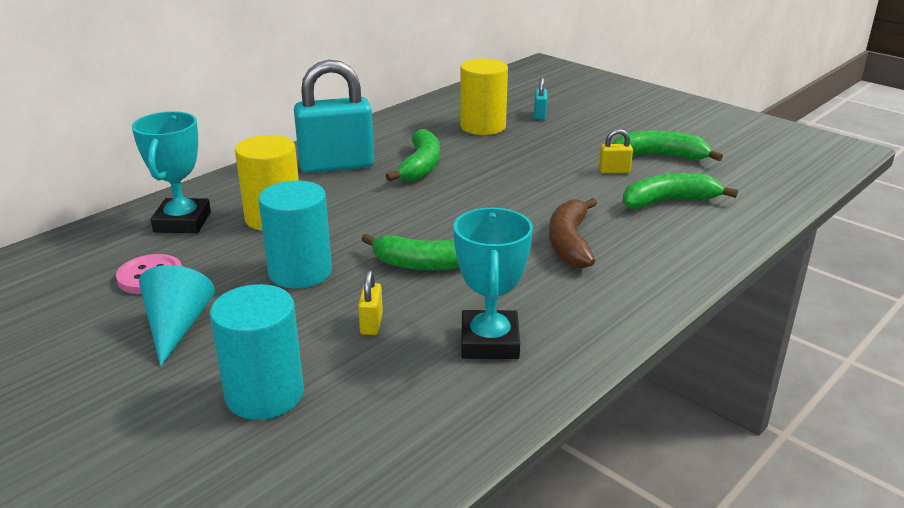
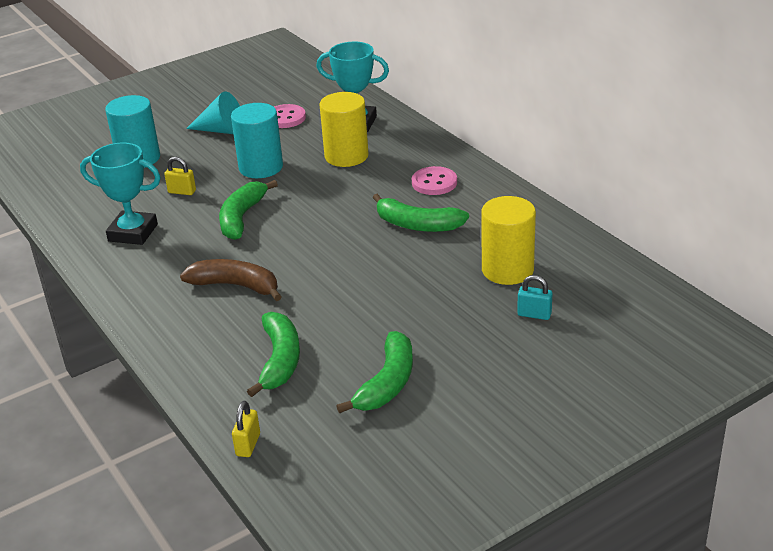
camera: 105 degrees right, 5 degrees up
turquoise padlock [294,60,374,173] -> pink button [412,166,457,195]
yellow padlock [599,129,633,173] -> yellow padlock moved to [232,401,260,457]

